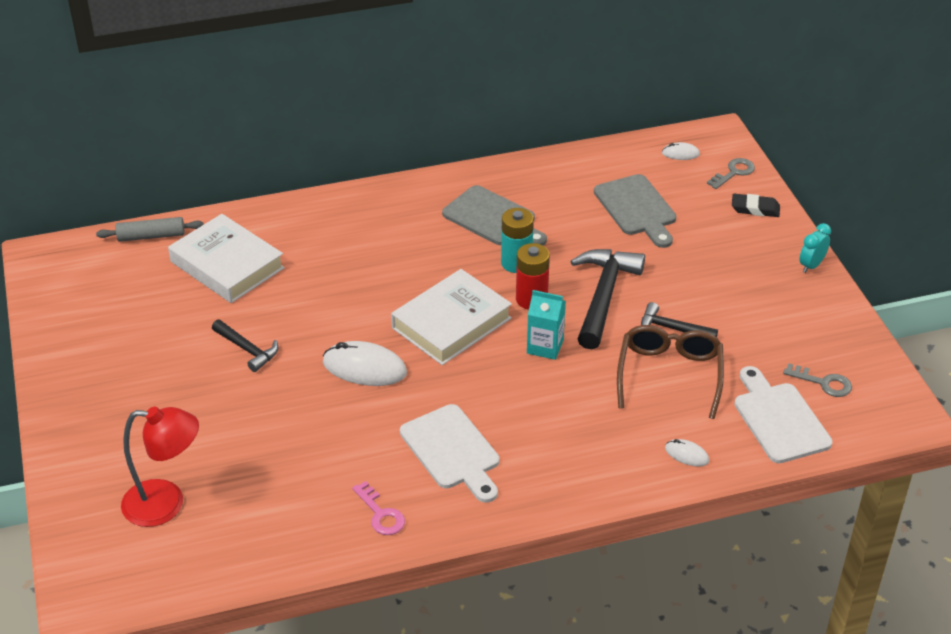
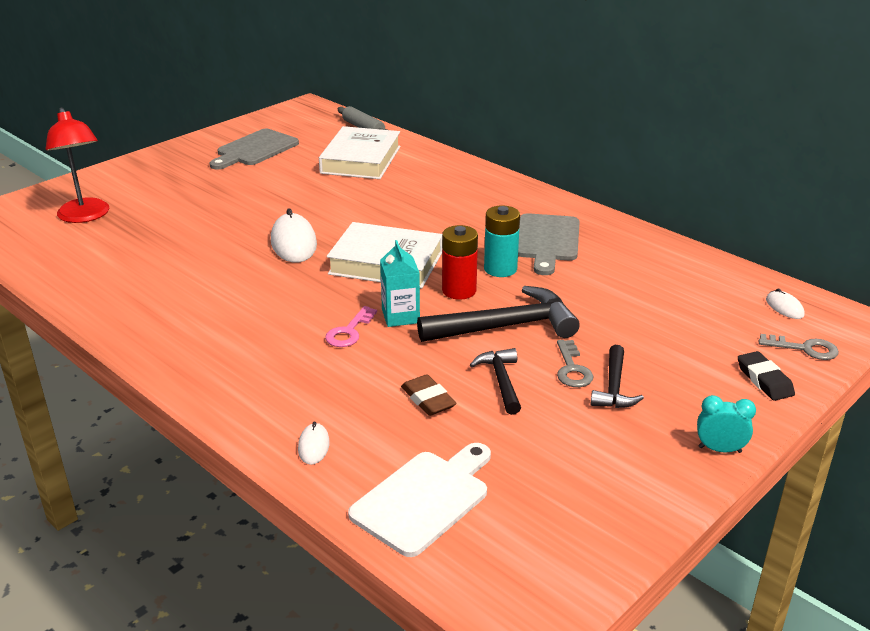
camera: 60 degrees right, 10 degrees down
black hammer [212,320,278,372] -> black hammer moved to [590,345,644,408]
pink key [352,481,405,535] -> pink key moved to [325,306,377,347]
white cutting board [400,404,499,503] -> none
grey cutting board [594,174,676,248] -> grey cutting board moved to [210,129,299,170]
brown glasses [617,325,724,419] -> brown eraser [401,374,456,416]
grey key [783,363,852,397] -> grey key moved to [557,340,593,387]

